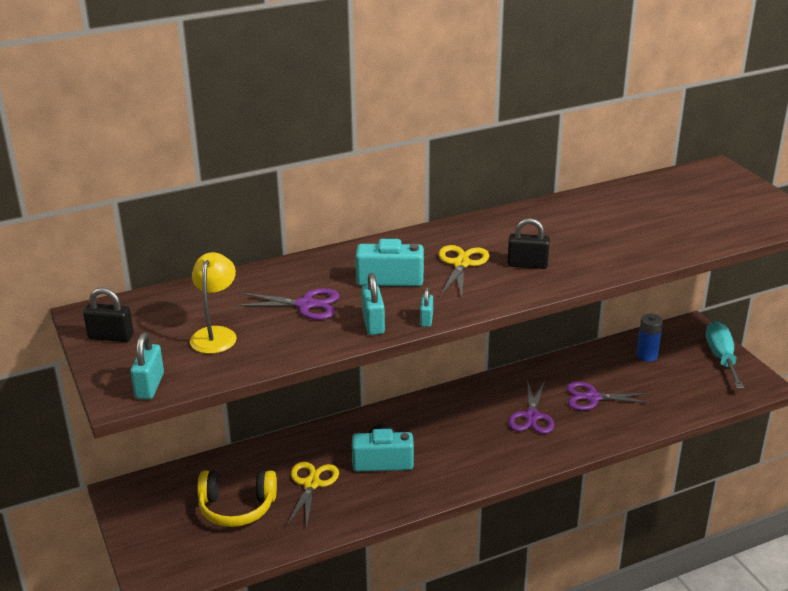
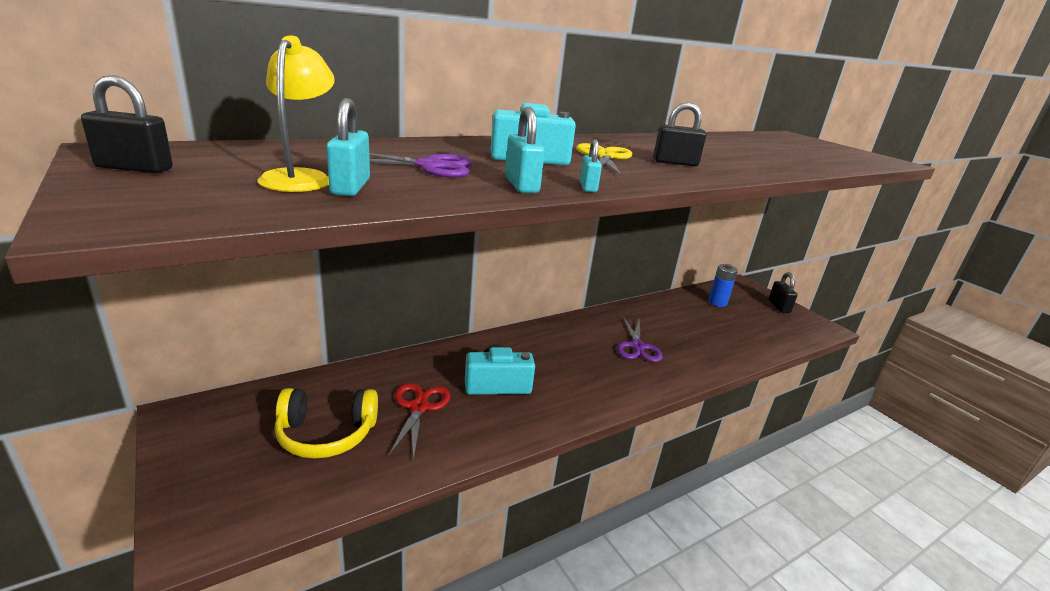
camera: 10 degrees left, 5 degrees down
turquoise padlock [130,333,164,399] -> turquoise padlock moved to [326,98,370,196]
yellow scissors [287,462,339,526] -> red scissors [388,383,450,460]
purple scissors [566,382,652,410] -> none
turquoise screwdriver [706,321,744,389] -> black padlock [768,272,798,313]

